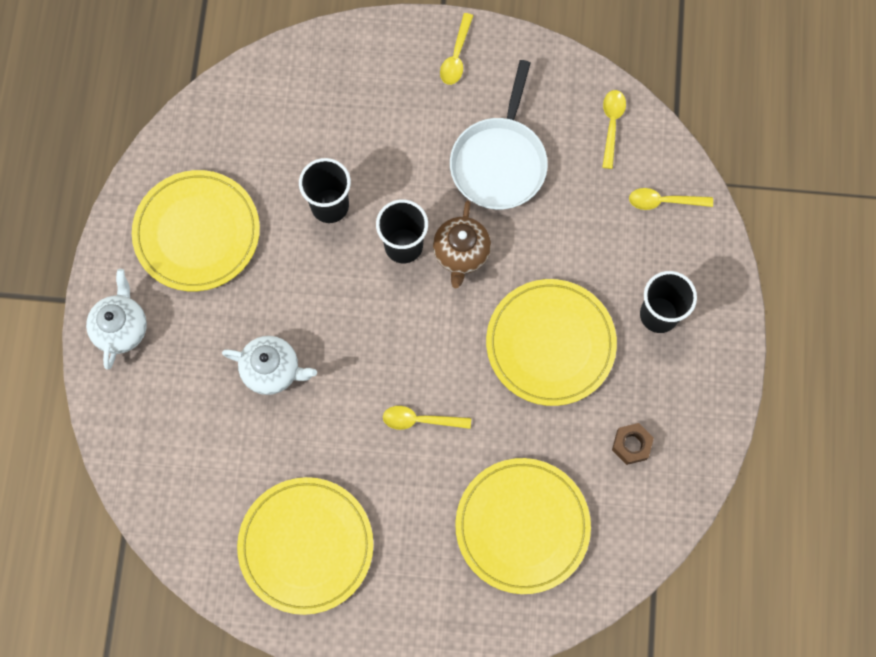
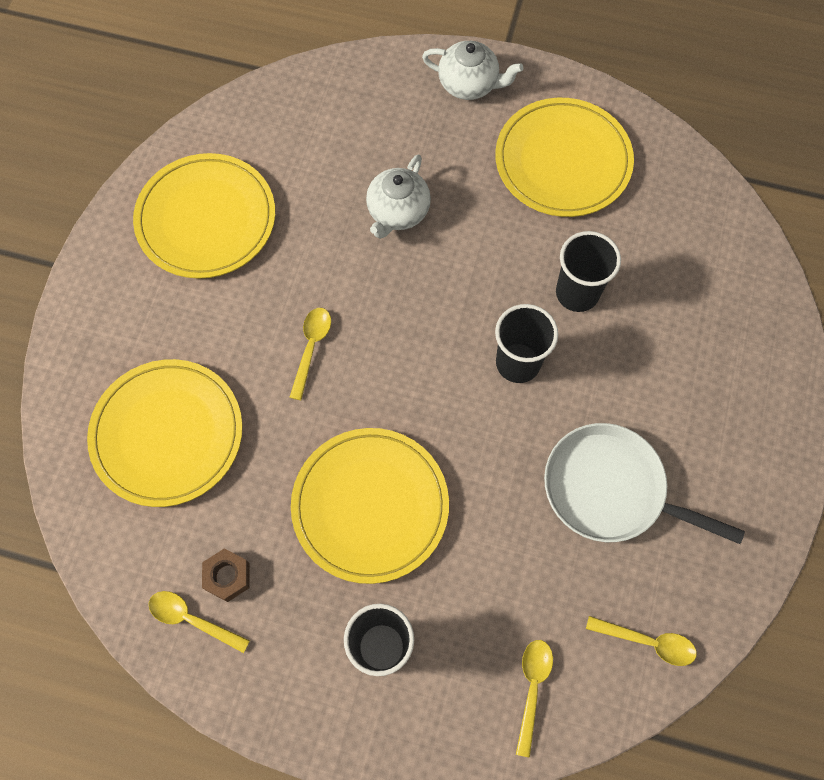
camera: 100 degrees right, 5 degrees down
brown teapot [433,200,491,288] -> none
yellow spoon [440,13,473,85] -> yellow spoon moved to [149,591,250,653]

